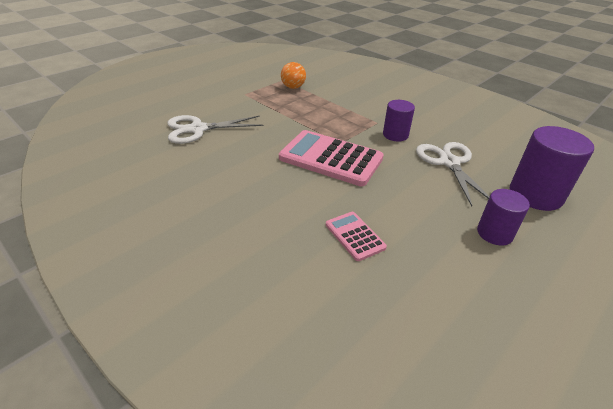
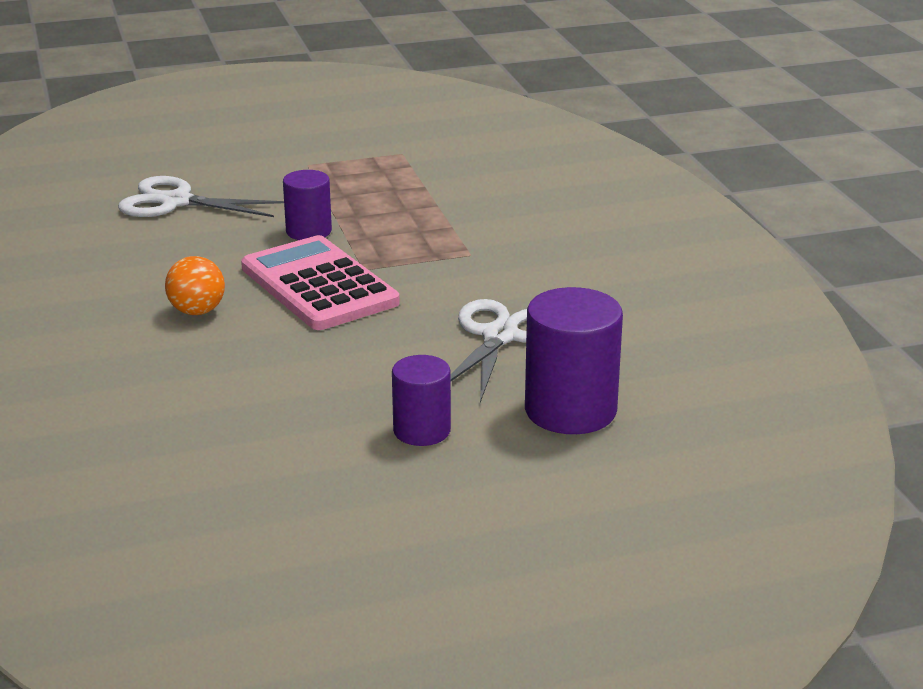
camera: 30 degrees right, 10 degrees down
orange ball [281,62,306,89] -> orange ball moved to [165,256,225,315]
pink calculator [326,212,387,261] -> none
purple cylinder [383,100,415,142] -> purple cylinder moved to [283,170,332,240]

